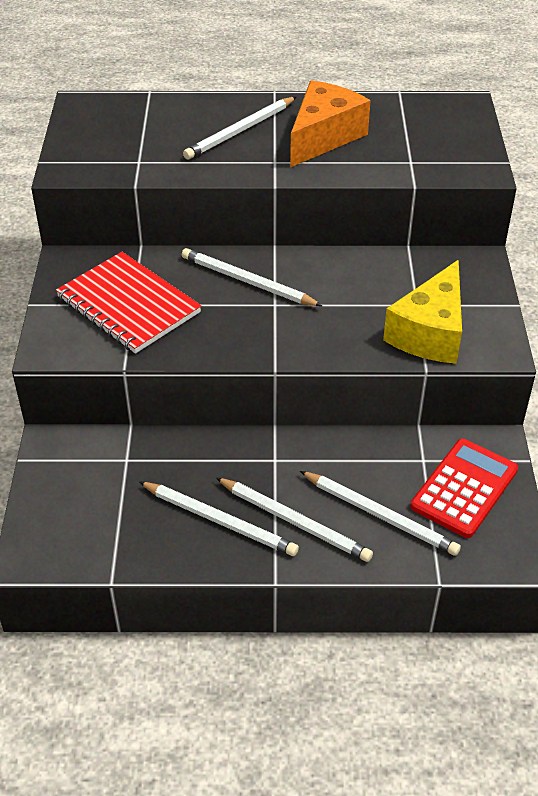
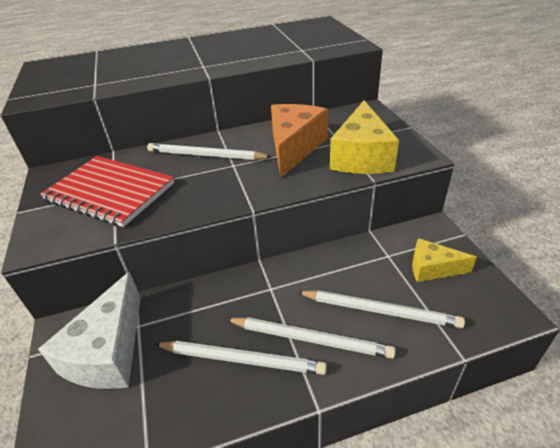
camera: 15 degrees left, 5 degrees down
white pencil [183,97,296,160] -> none
orange cheese [290,80,371,167] -> orange cheese moved to [271,104,328,177]
red calculator [410,439,518,538] -> yellow cheese [412,238,477,282]
none -> white cheese [38,272,141,389]

